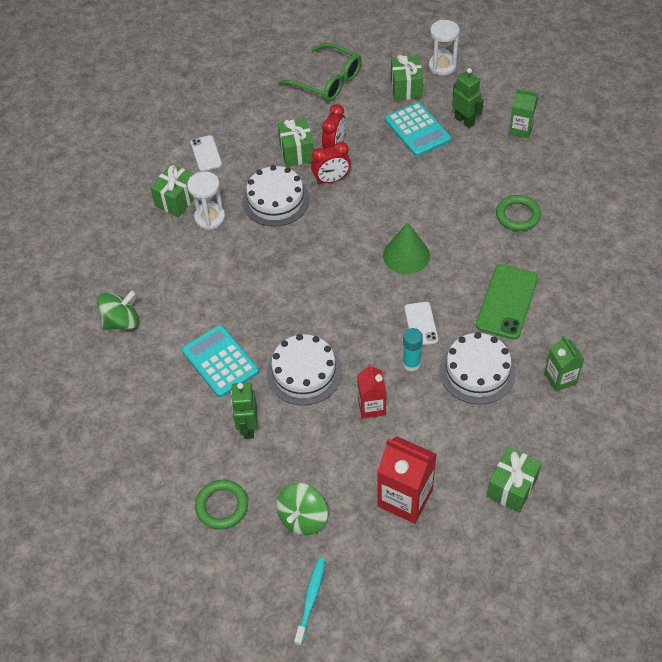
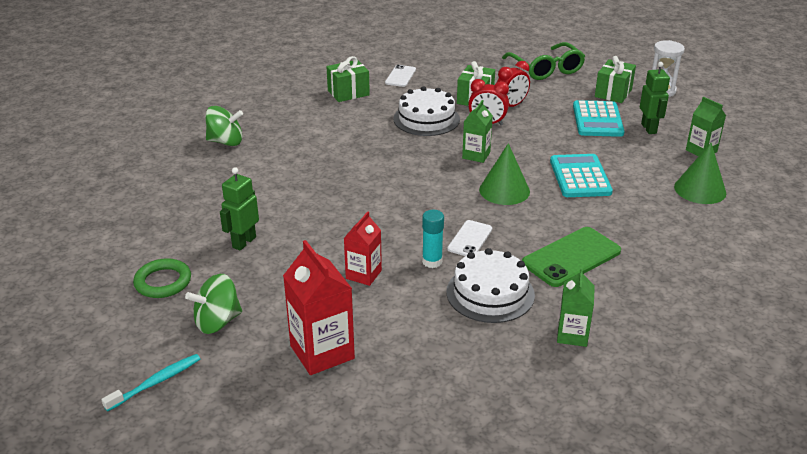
camera: 30 degrees right, 20 degrees down
turquoise calculator [182,325,259,397] -> turquoise calculator moved to [550,154,613,197]
white hourglass [187,171,225,230] -> none
white cake [267,334,342,405] -> none
green gift [486,447,542,513] -> none
green ring [496,195,541,231] -> none
none -> green carton [462,100,493,163]
none -> green cone [674,143,726,204]

